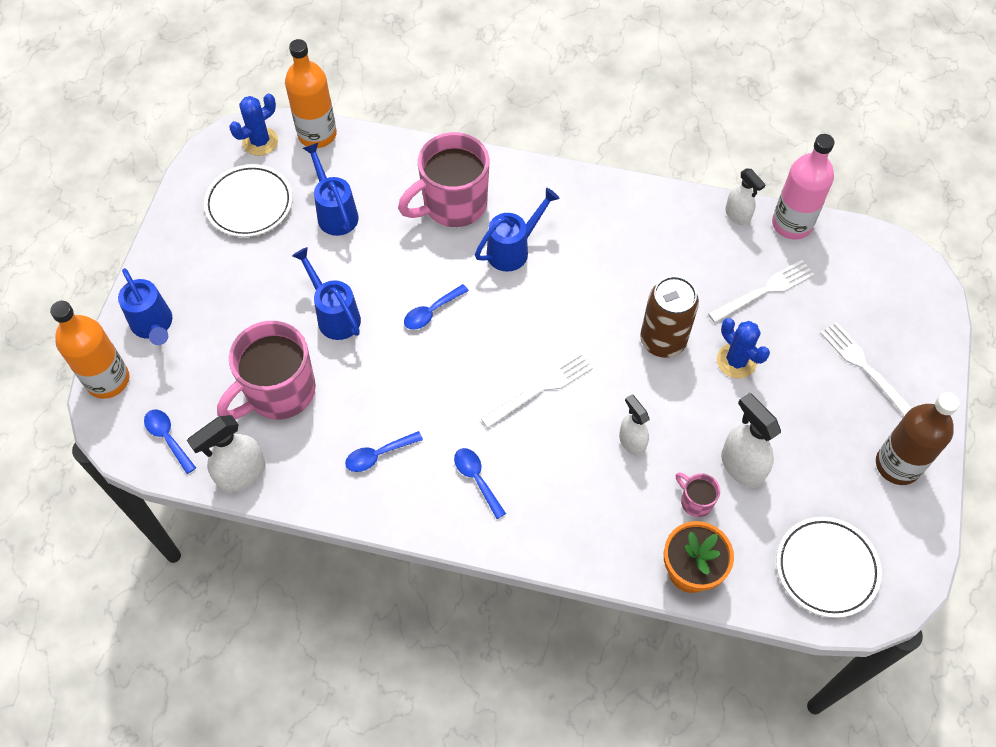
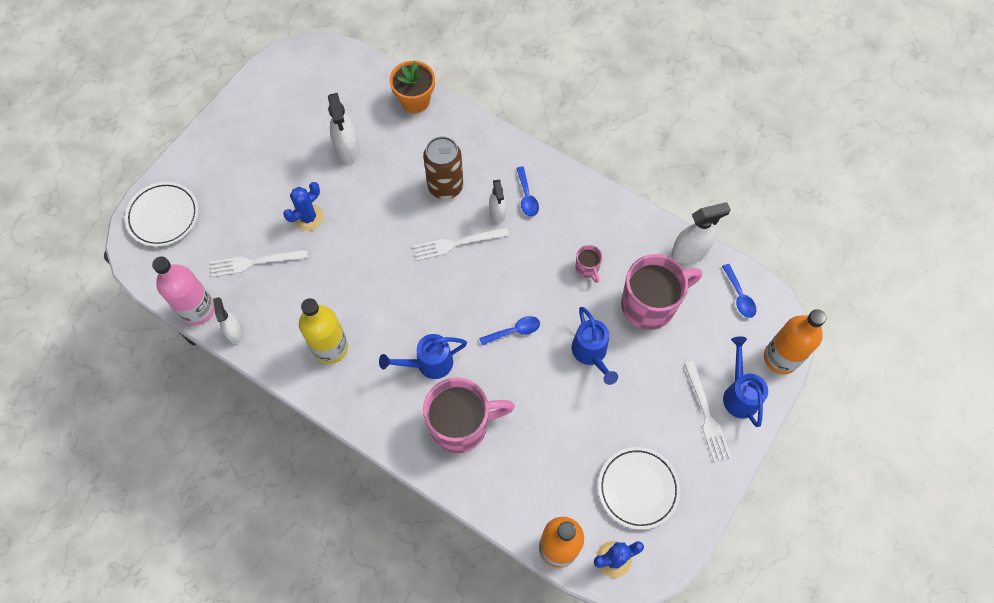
camera: 160 degrees left, 5 degrees up
blue watering can [303,143,359,236] -> none
blue spoon [345,431,423,472] -> none
white spray bottle [619,395,650,456] -> white spray bottle moved to [489,179,507,223]
brown can [640,276,699,358] -> brown can moved to [423,136,463,199]
pink mug [676,472,720,517] -> pink mug moved to [575,245,603,283]
blue cactus [717,318,770,378] -> blue cactus turned 60 degrees clockwise [283,182,324,231]
white plate [776,517,882,618] -> white plate moved to [125,182,198,247]
white fork [820,322,912,416] -> white fork moved to [684,361,731,462]
brown bottle [876,392,960,485] -> none
none -> yellow bottle [299,298,348,364]

